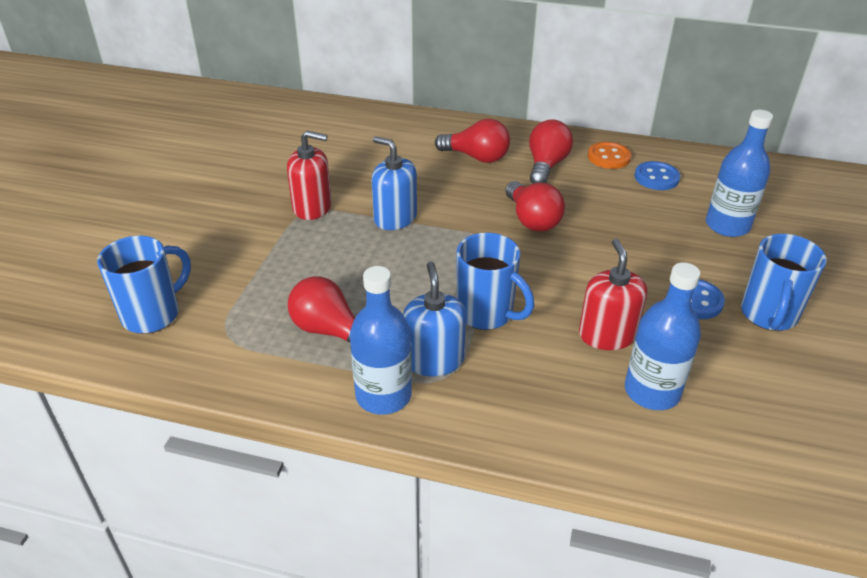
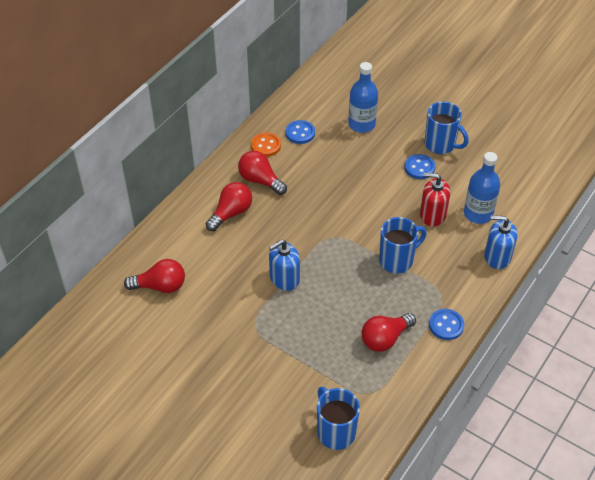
camera: 70 degrees left, 10 degrees up
red soap dispenser [287,131,332,220] -> none
blue bottle [350,266,412,415] -> blue button [429,309,464,340]
blue soap dispenser [403,262,466,376] -> blue soap dispenser moved to [484,215,517,269]
red light bulb [505,181,565,232] -> red light bulb moved to [124,259,185,293]

